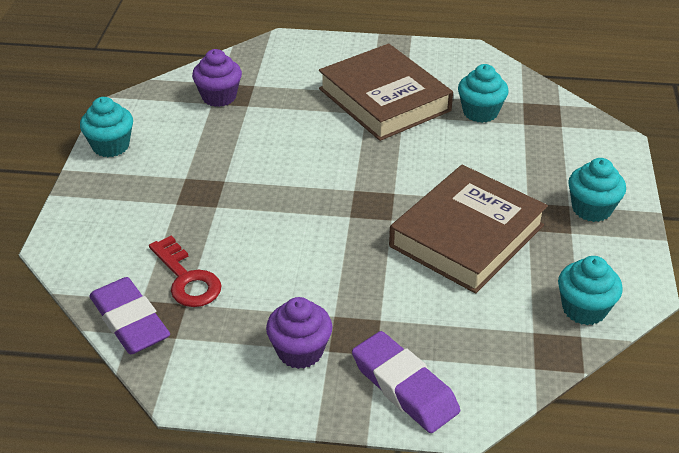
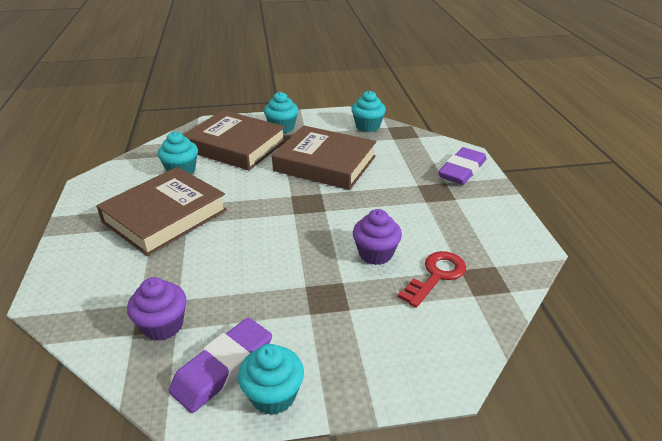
camera: 105 degrees left, 5 degrees down
purple eraser [89,277,170,354] -> purple eraser moved to [169,318,272,413]
purple cupcake [266,297,332,369] -> purple cupcake moved to [353,209,402,265]
none -> brown book [183,110,286,171]

